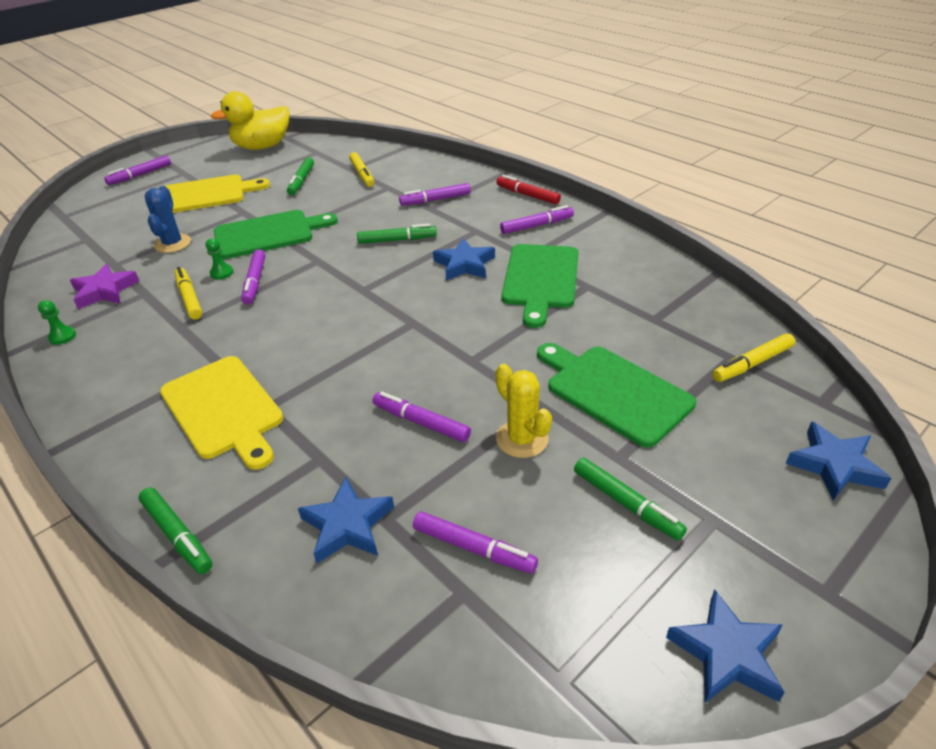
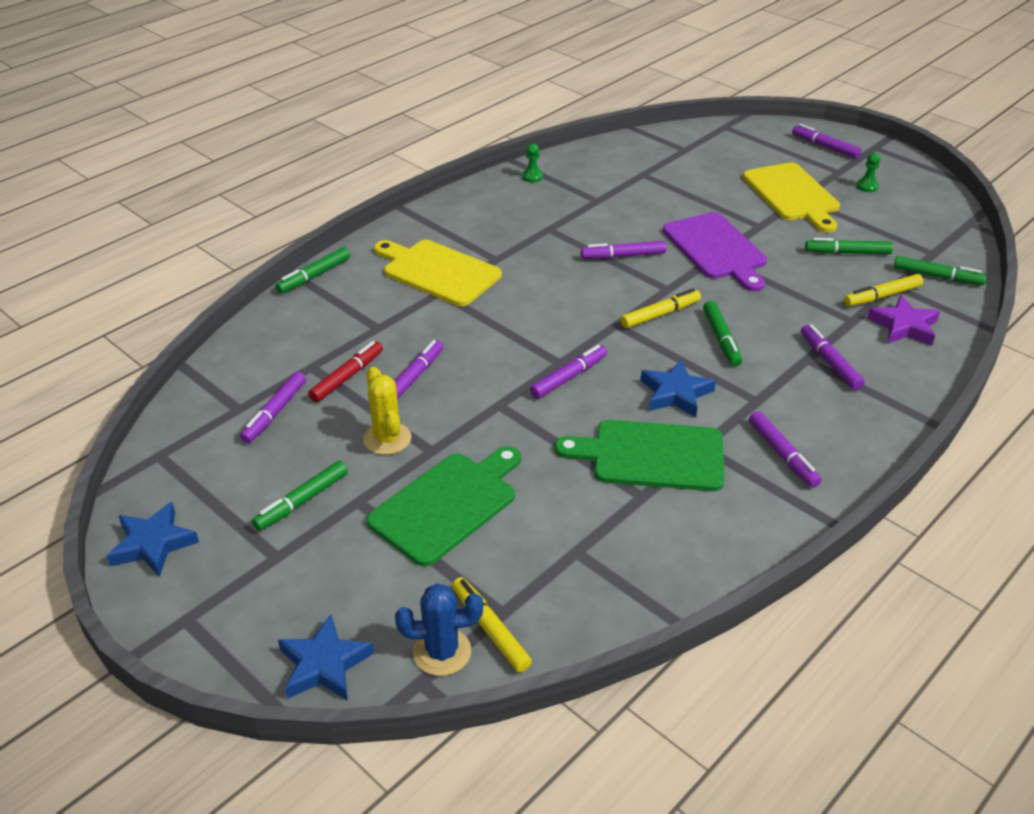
camera: 85 degrees right, 0 degrees up
purple star [70,264,139,309] -> purple star moved to [867,295,940,346]
blue cactus [145,186,191,253] -> blue cactus moved to [395,583,483,676]
yellow cutting board [160,356,283,470] -> yellow cutting board turned 75 degrees clockwise [374,240,502,306]
yellow marker [175,267,202,319] -> yellow marker moved to [621,289,701,328]
green pawn [206,238,233,280] -> green pawn moved to [856,153,881,192]
yellow duck [211,91,289,150] -> none
green cutting board [214,210,338,259] -> purple cutting board [663,212,767,292]
blue star [298,476,394,563] -> none
red marker [496,175,561,204] -> red marker moved to [308,341,383,402]
yellow cactus [496,364,552,458] -> yellow cactus turned 75 degrees counterclockwise [363,367,412,455]
none -> purple marker [530,345,607,399]
none -> green marker [894,256,987,285]

